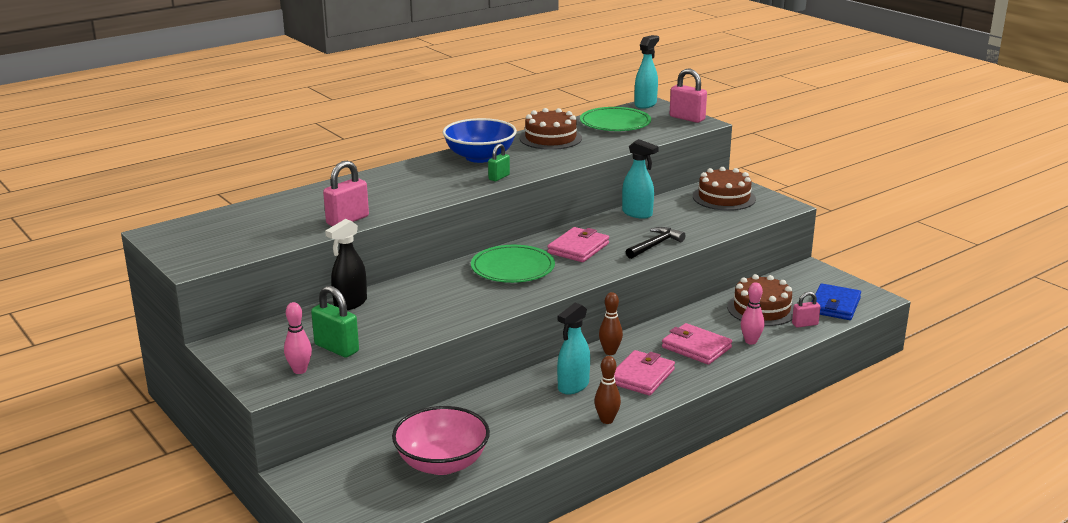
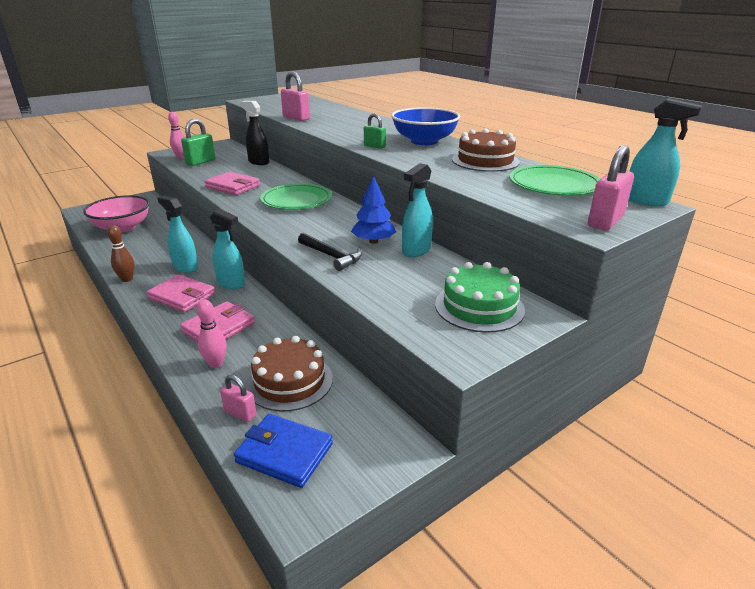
camera: 90 degrees right, 5 degrees up
pink wallet [547,227,609,262] -> pink wallet moved to [204,172,260,195]
brown bowling pin [599,292,623,355] -> turquoise spray bottle [210,209,245,290]
brown cake [693,167,756,211] -> green cake [435,262,525,333]
pink padlock [792,292,820,328] -> pink padlock turned 45 degrees counterclockwise [220,375,256,422]
none -> blue tree [351,175,396,244]

